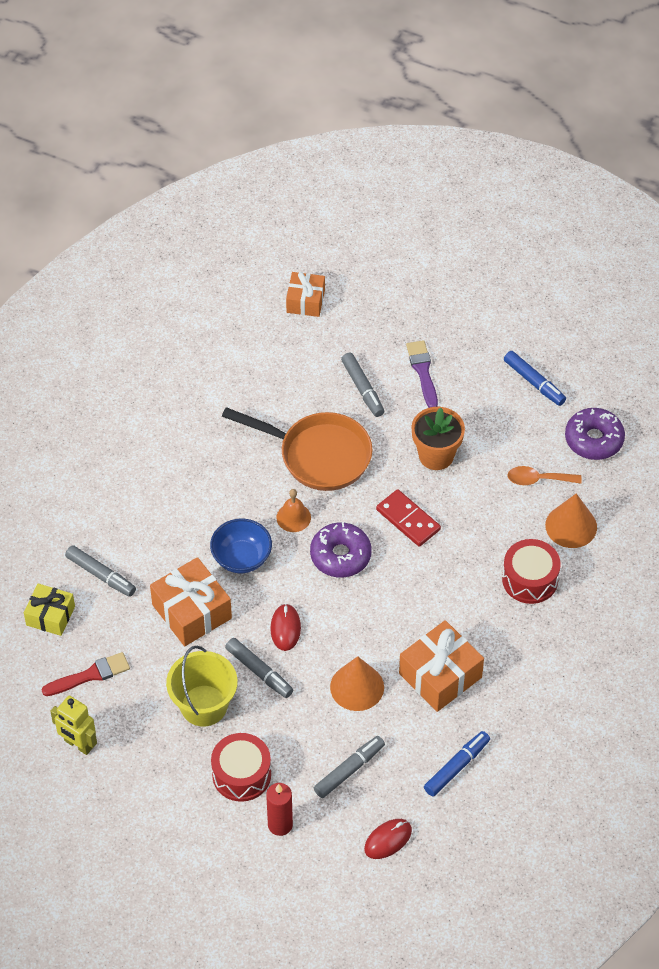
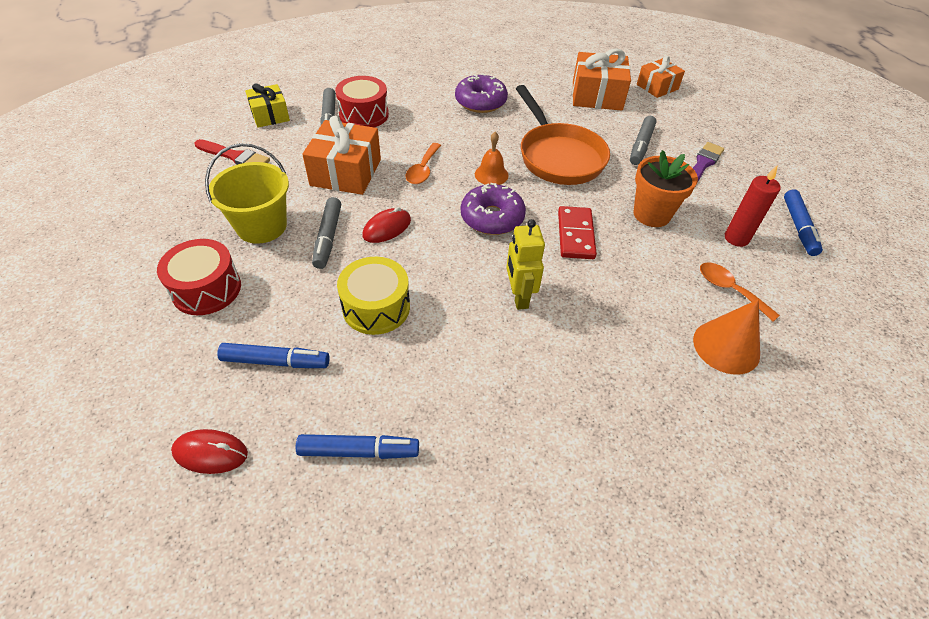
camera: 45 degrees right, 5 degrees down
yellow robot [50,696,97,755] -> yellow robot moved to [506,219,545,310]
blue bowl [210,519,272,573] -> orange spoon [406,143,441,184]
red candle [266,783,293,836] -> red candle moved to [725,166,781,247]
grey marker [314,736,385,798] -> blue marker [217,343,330,368]
orange cone [330,656,384,711] -> yellow drum [337,257,410,335]
orange gift [399,620,484,712] -> orange gift moved to [572,48,631,111]
red drum [502,539,561,604] -> red drum moved to [335,76,389,128]
purple donut [565,408,625,460] -> purple donut moved to [455,73,508,113]

